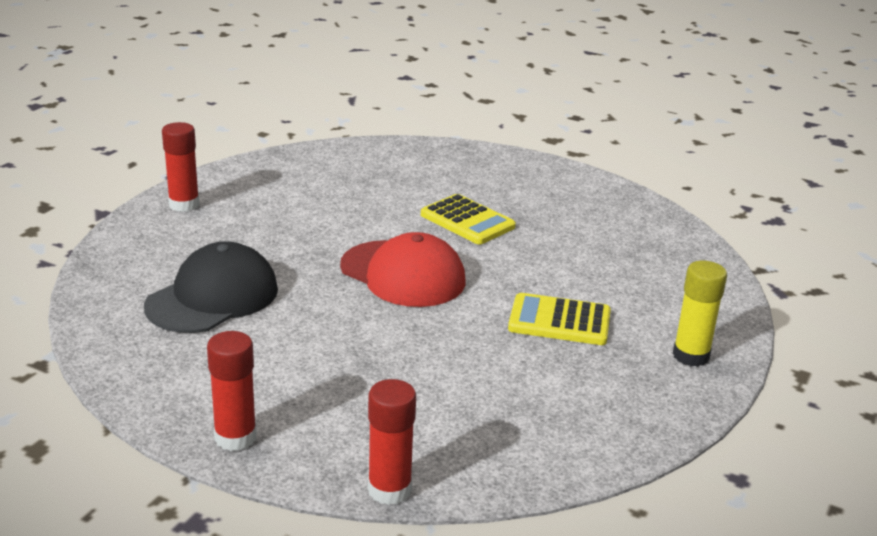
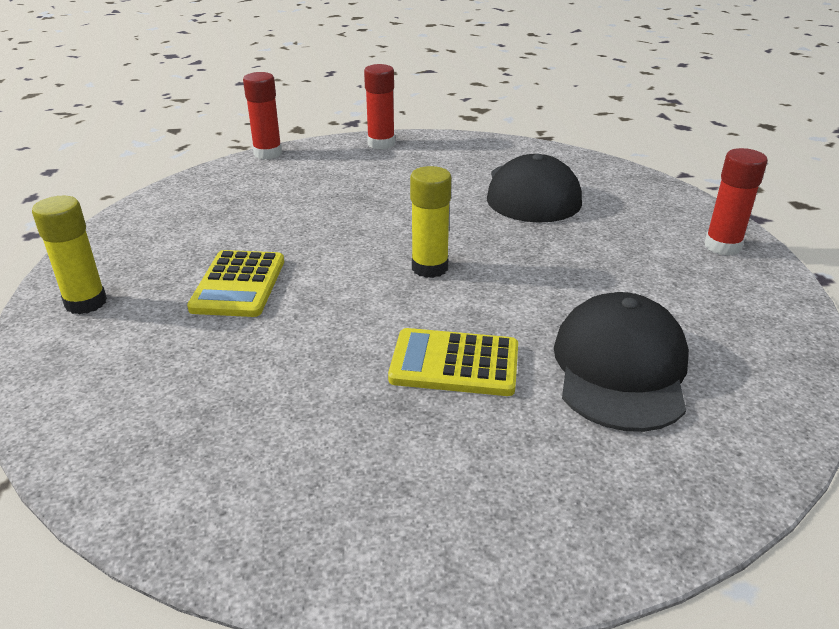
camera: 145 degrees right, 5 degrees up
red cap [340,232,465,307] -> yellow glue stick [410,166,451,278]
yellow calculator [508,293,611,345] -> yellow calculator turned 120 degrees clockwise [187,250,284,317]
none -> black cap [554,292,689,432]

